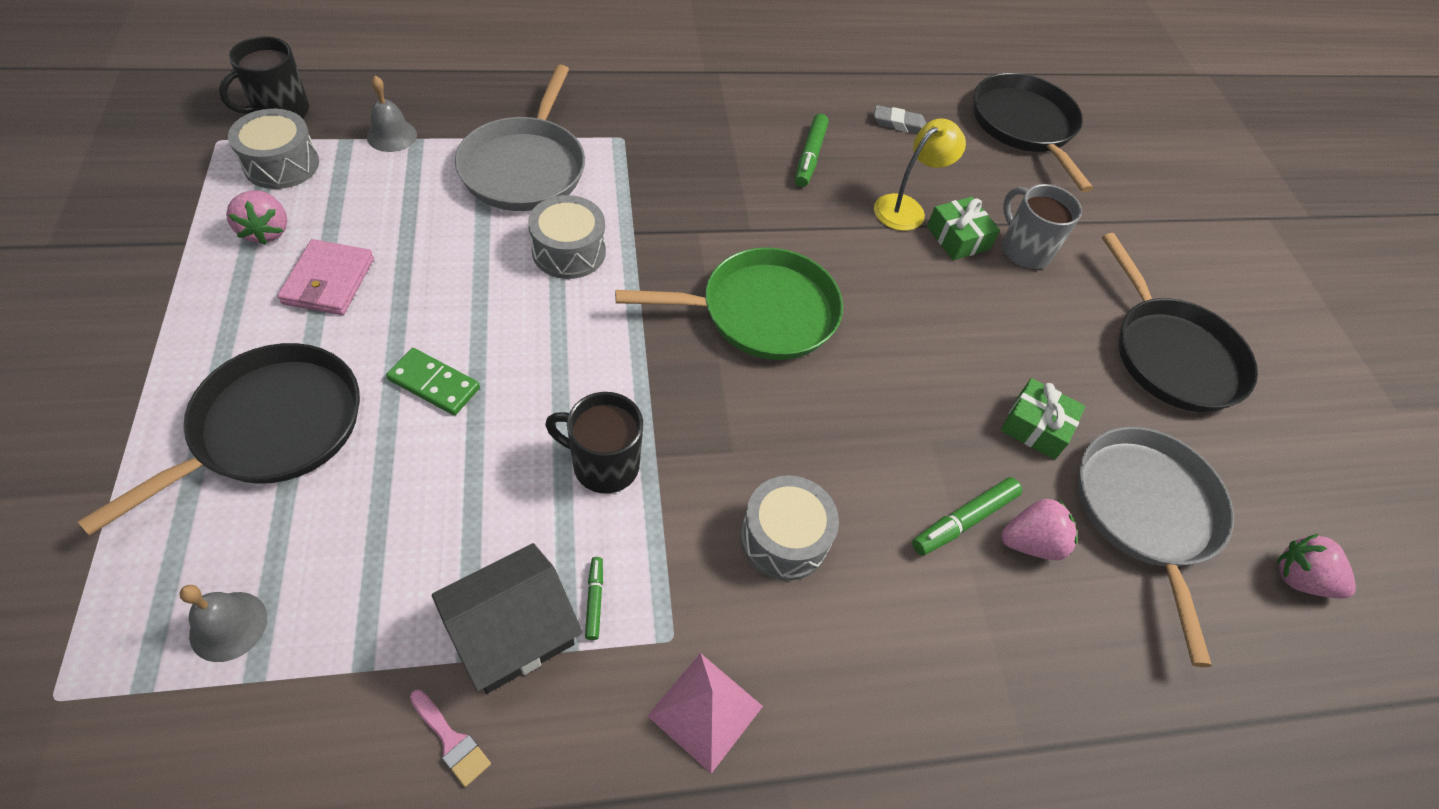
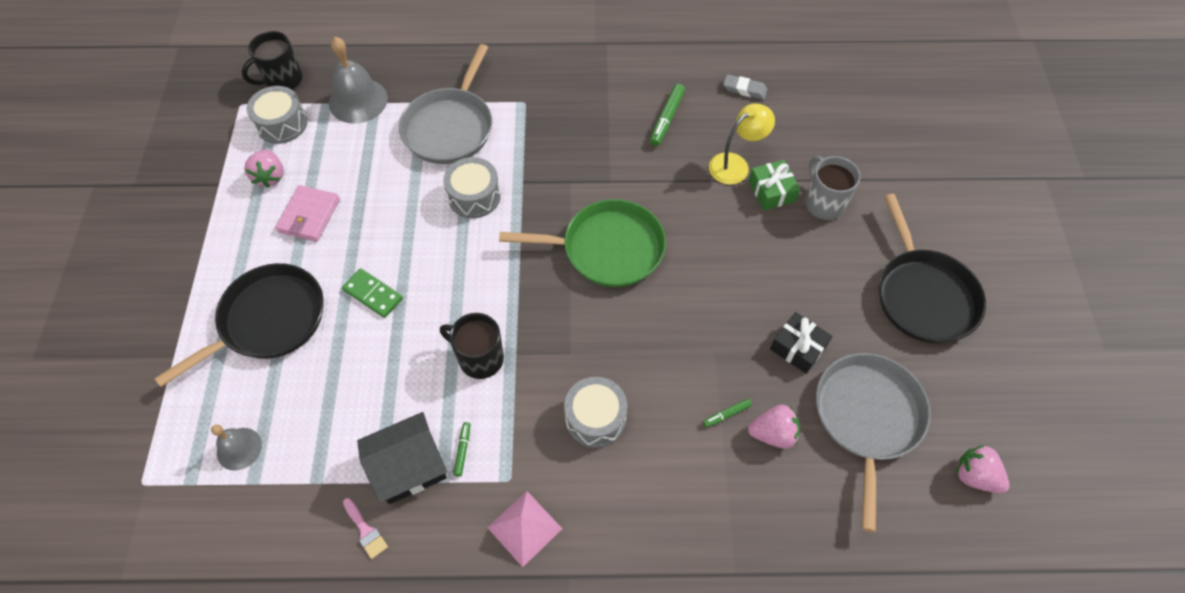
camera: 15 degrees right, 5 degrees up
grey bell [367,76,417,152] -> grey bell [329,37,388,123], size x1.68
green marker [912,477,1022,556] -> green marker [703,398,752,427], size x0.56
black pan [973,73,1093,192] -> none
green gift [1001,378,1085,460] -> black gift [770,312,832,374]

